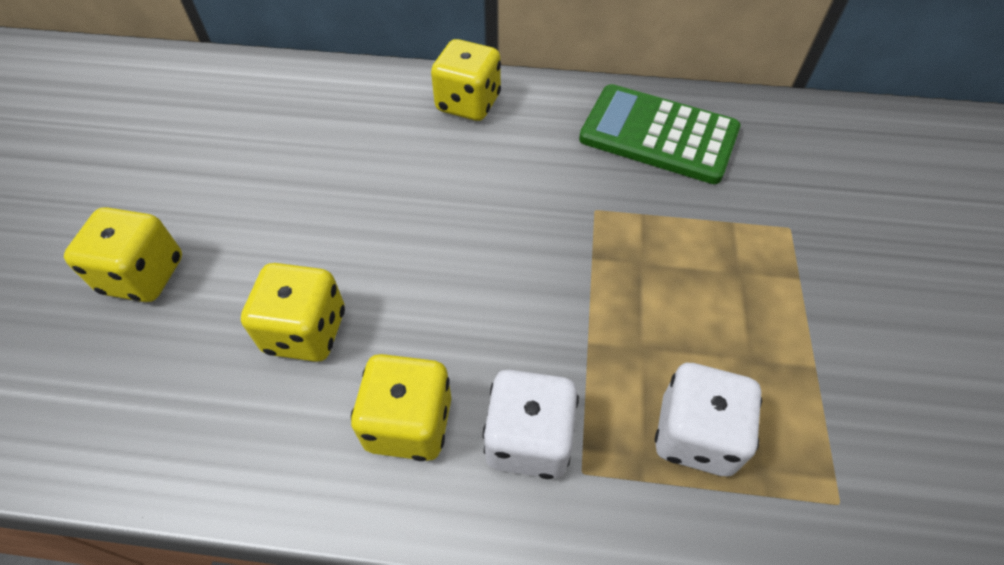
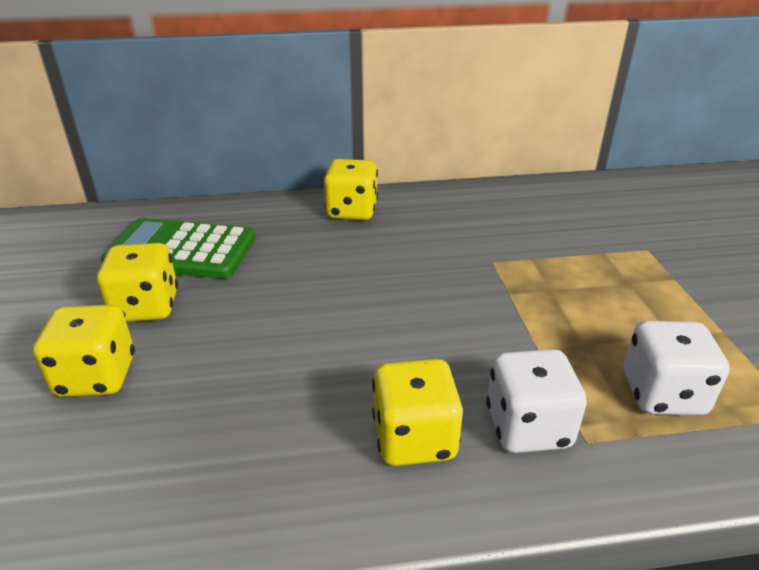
camera: 15 degrees left, 20 degrees down
yellow dice [241,263,345,362] -> yellow dice moved to [97,243,178,322]
green calculator [579,84,741,184] -> green calculator moved to [101,218,256,279]

